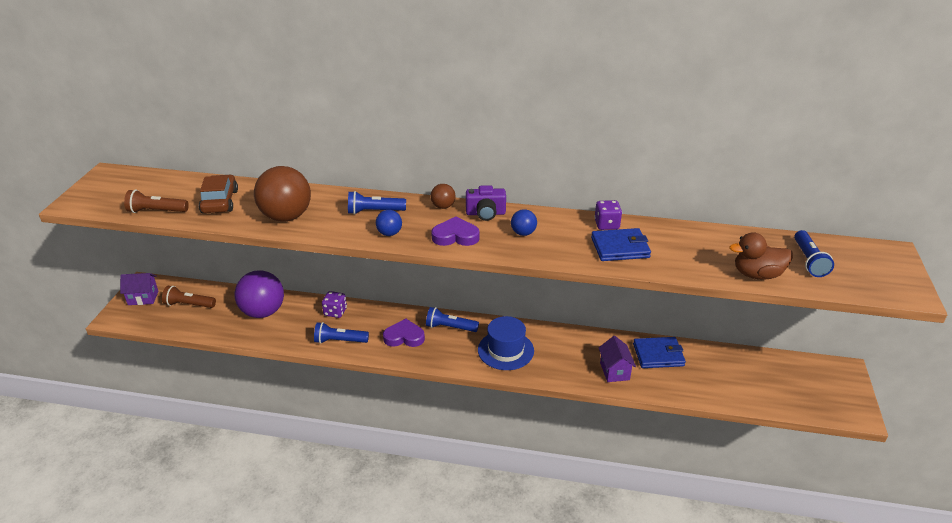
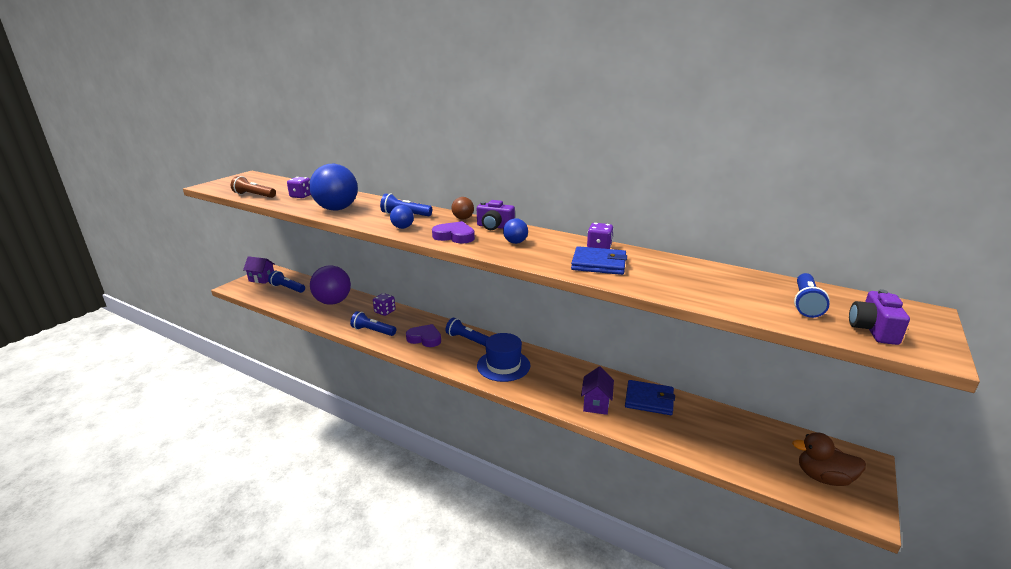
camera: 20 degrees right, 10 degrees down
brown flashlight [162,286,216,308] -> blue flashlight [268,271,305,293]
brown car [199,175,238,213] -> purple dice [287,177,311,198]
brown ball [254,166,311,221] -> blue ball [309,164,358,210]
brown duck [729,232,793,280] -> brown duck moved to [792,432,866,486]
none -> purple camera [849,289,910,345]

